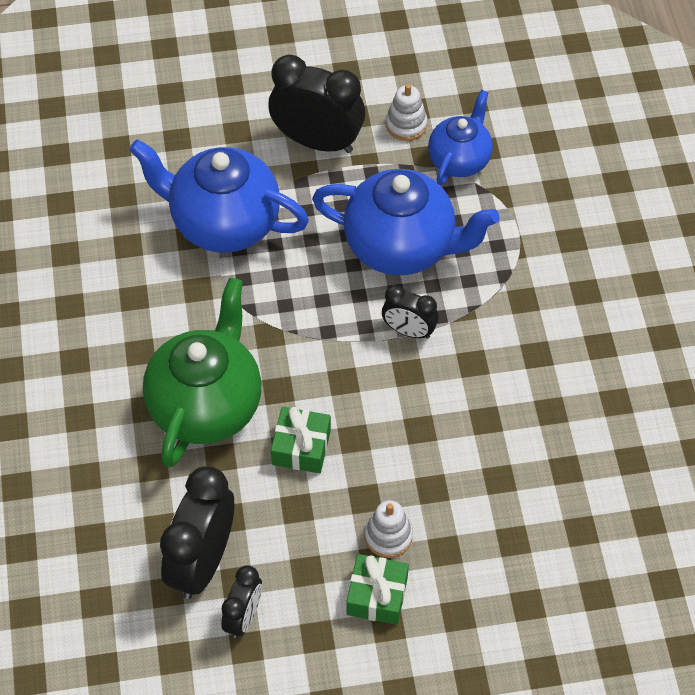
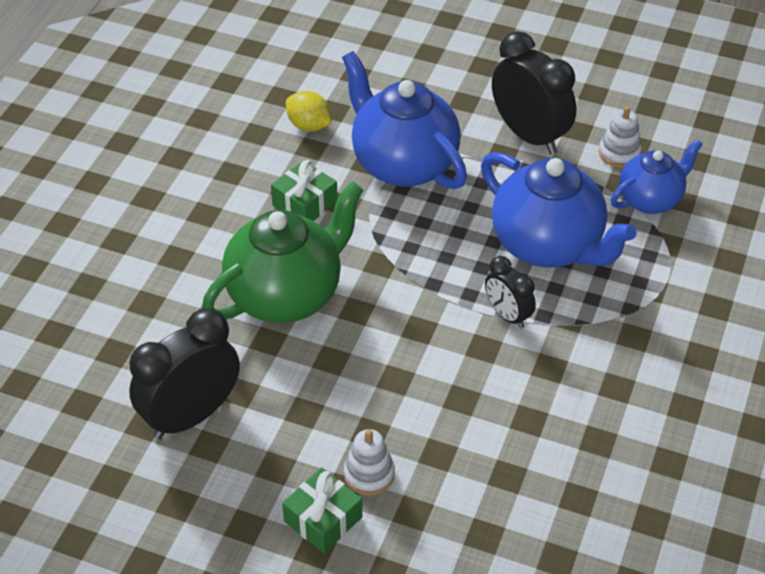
camera: 30 degrees right, 10 degrees down
black clock [221,566,262,638] -> none
green gift [271,407,331,473] -> green gift moved to [271,160,338,221]
none -> yellow lemon [286,91,332,132]

